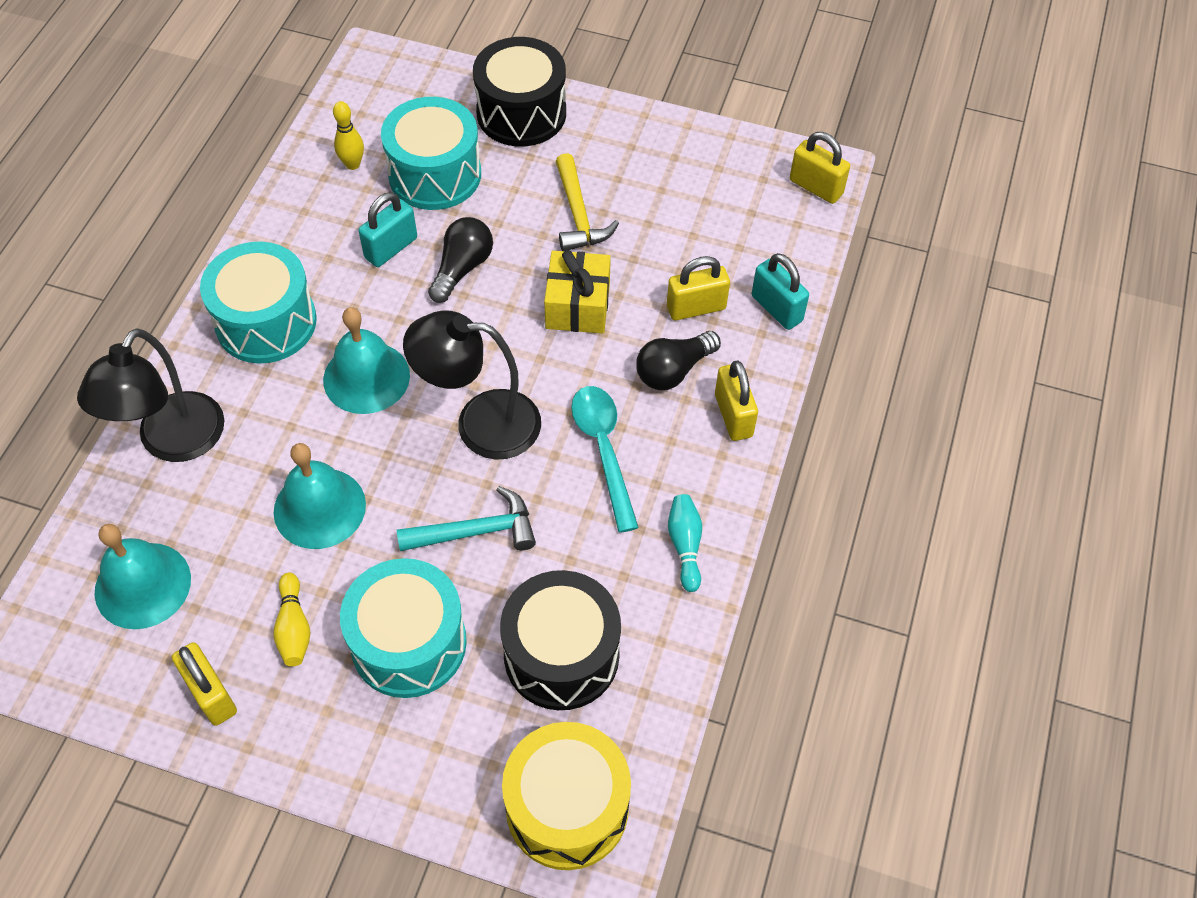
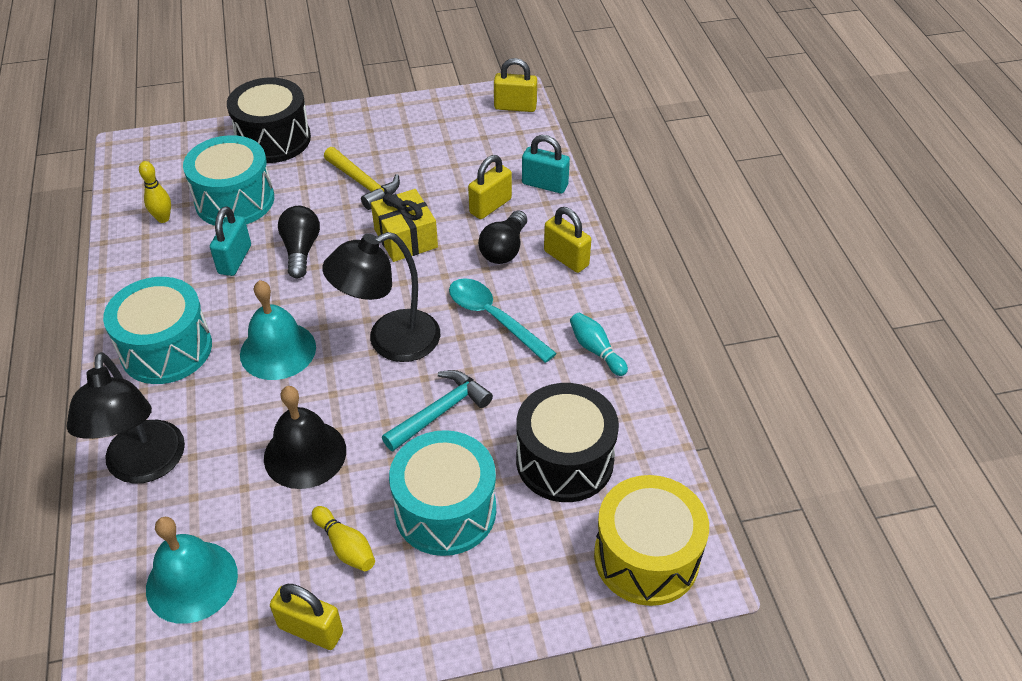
camera: 30 degrees left, 10 degrees down
turquoise bell [274,443,366,549] -> black bell [264,386,346,489]

